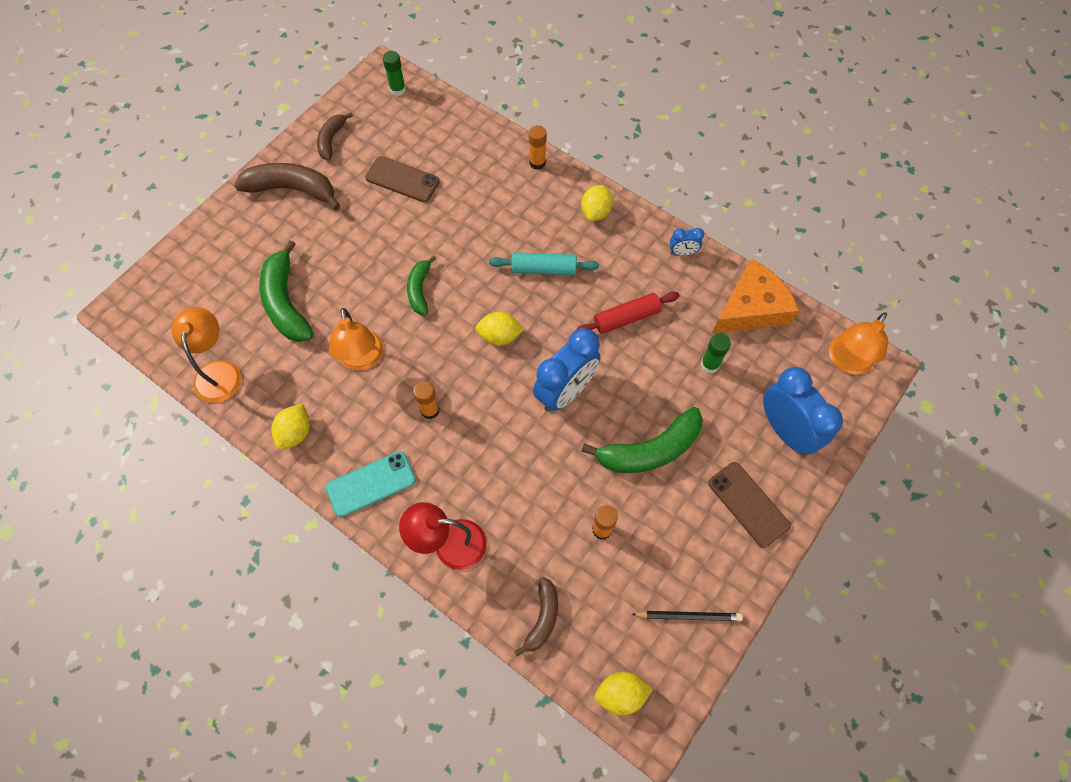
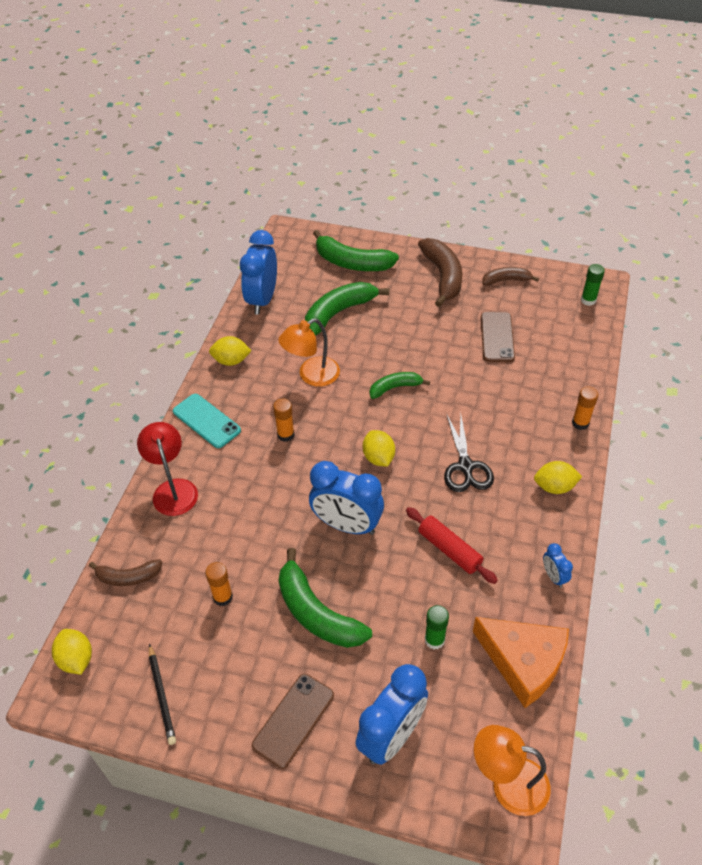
camera: 70 degrees right, 15 degrees down
orange lamp [172,307,241,403] -> blue clock [240,230,277,315]
turquoise rolling pin [489,252,599,275] -> black scissors [444,413,494,492]
none -> green banana [313,230,399,271]

